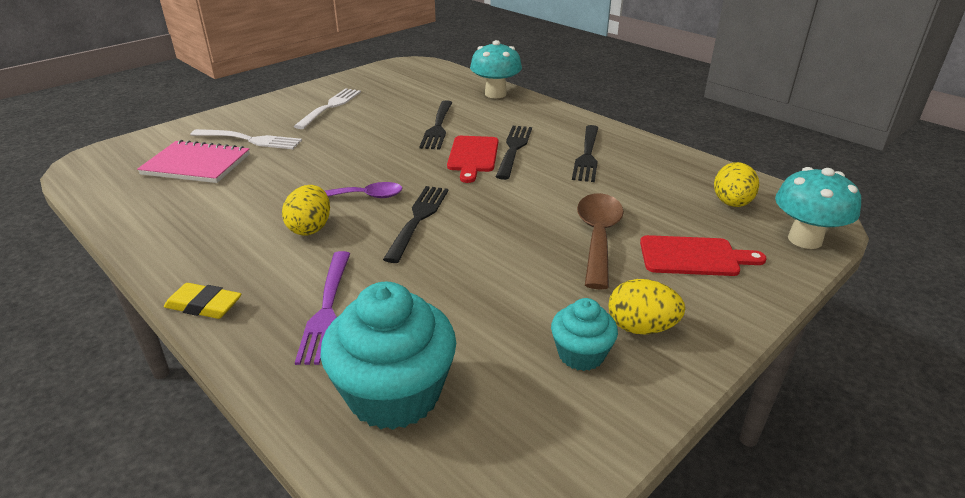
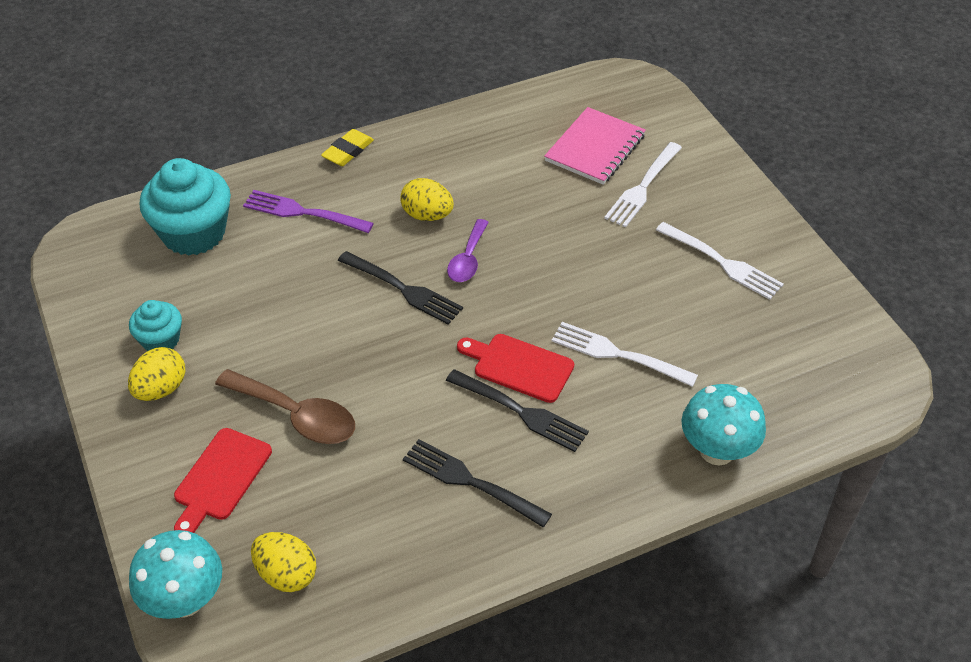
camera: 110 degrees right, 15 degrees up
black fork [419,100,453,150] -> white fork [552,322,698,387]

